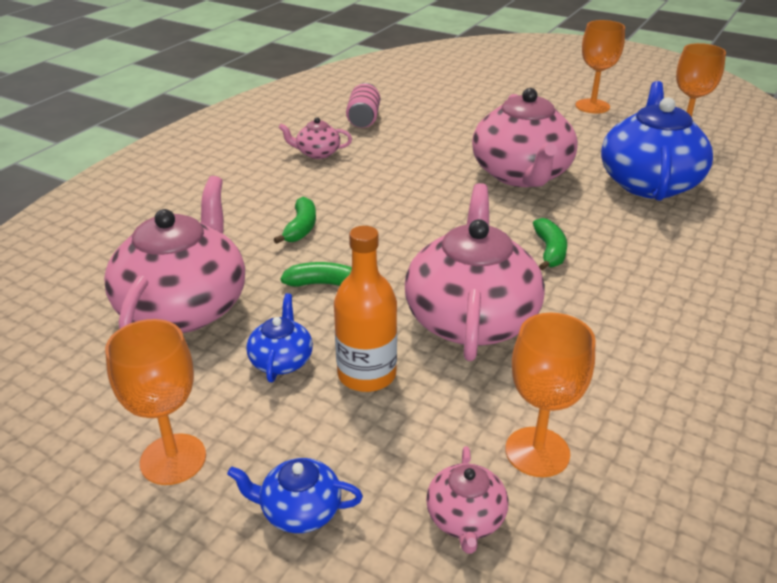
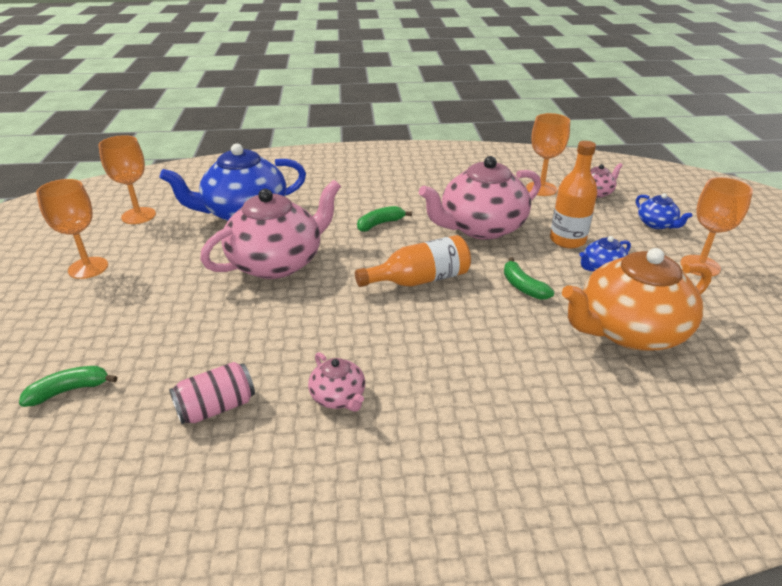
camera: 125 degrees left, 0 degrees up
pink teapot [104,176,245,333] -> orange teapot [562,248,712,351]
green banana [273,197,316,244] -> green banana moved to [19,366,117,407]
none -> orange bottle [355,235,471,287]

